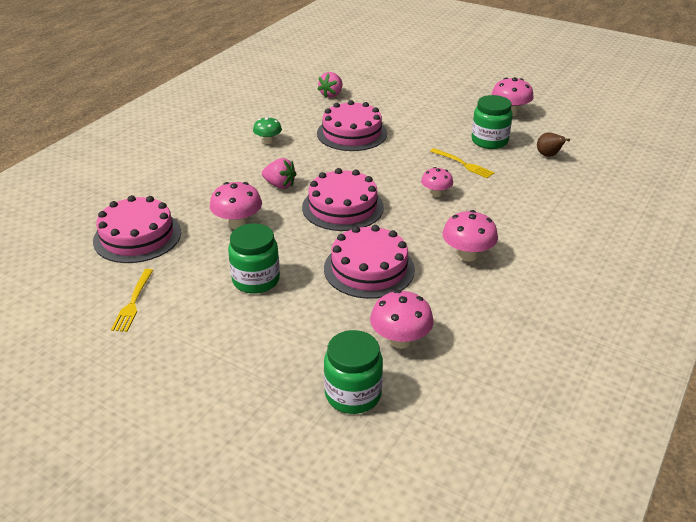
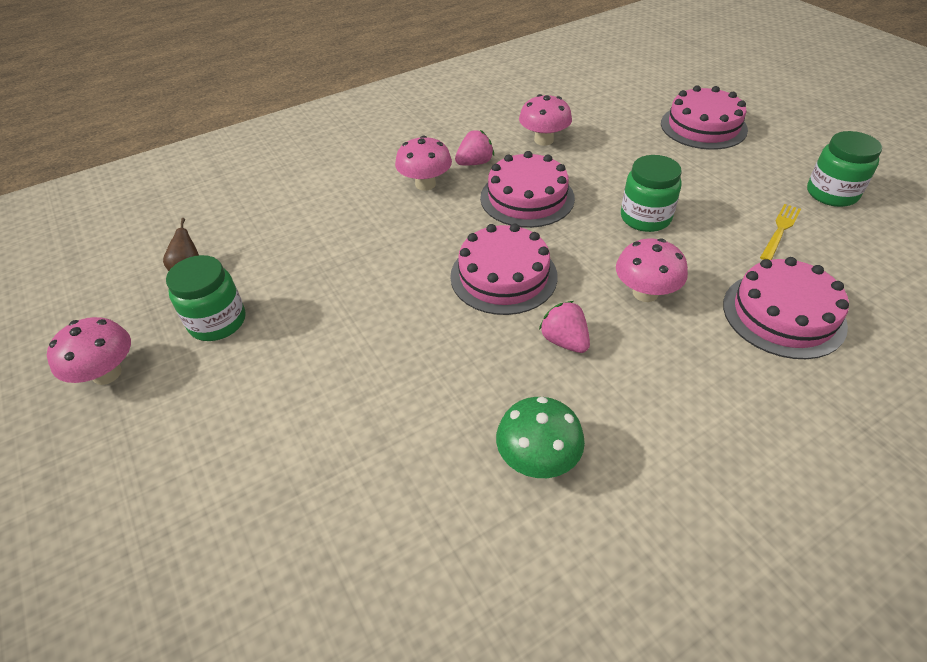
camera: 150 degrees left, 10 degrees up
green mushroom [253,117,282,144] -> green mushroom [496,397,585,478], size x1.52
pink cake [317,100,387,151] -> pink cake moved to [661,85,748,150]
pink strawberry [318,72,342,98] -> pink strawberry moved to [455,130,494,165]
green jar [324,330,383,414] -> green jar moved to [807,131,882,207]
pink mushroom [421,167,453,197] -> none
yellow fork [430,148,495,178] -> none

